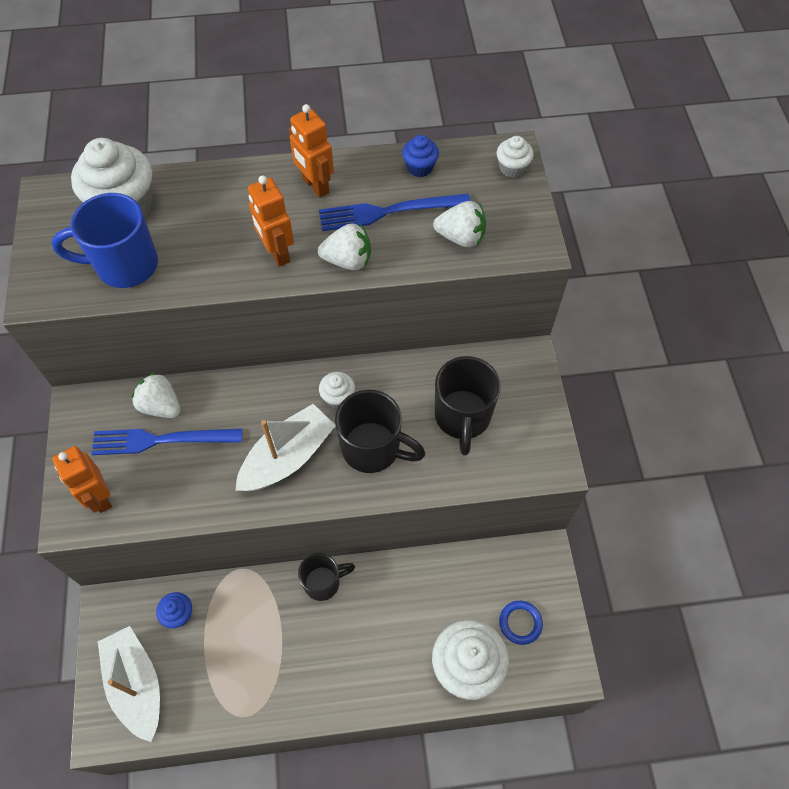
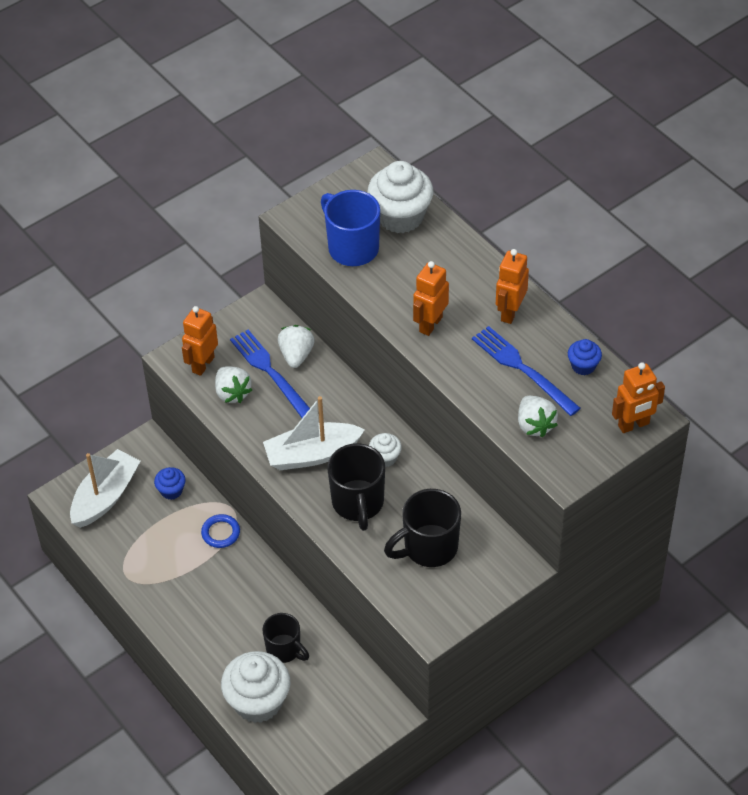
camera: 60 degrees right, 10 degrees down
white boat [235,404,336,491] -> white boat turned 150 degrees clockwise [263,396,365,470]
black mug [298,553,355,601] -> black mug moved to [262,613,309,663]
white strawberry [318,223,371,270] -> white strawberry moved to [215,366,252,403]
white cupcake [497,136,534,178] -> orange robot [612,362,665,433]
blue ring [499,601,543,645] -> blue ring moved to [201,514,240,548]

